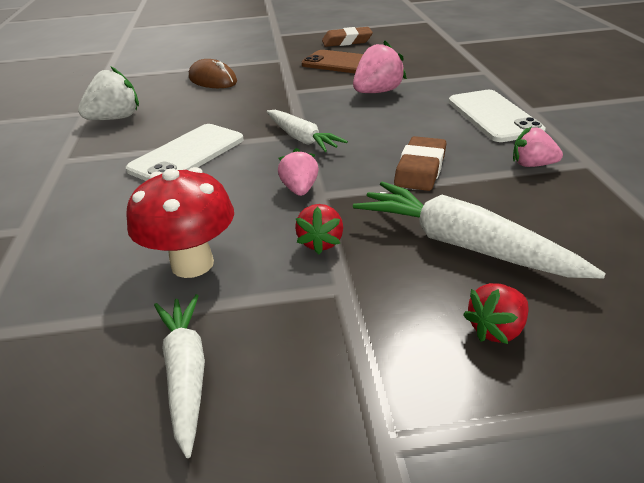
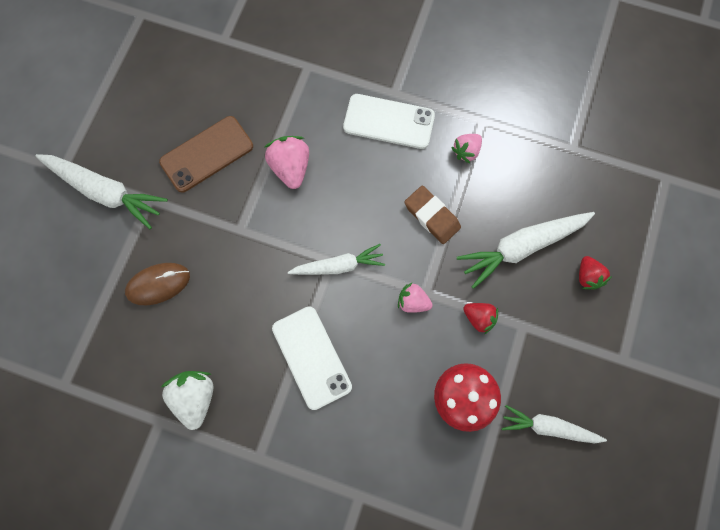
camera: 65 degrees left, 40 degrees up
brown eraser [322,27,373,47] -> none
none -> white carrot [36,154,168,229]

